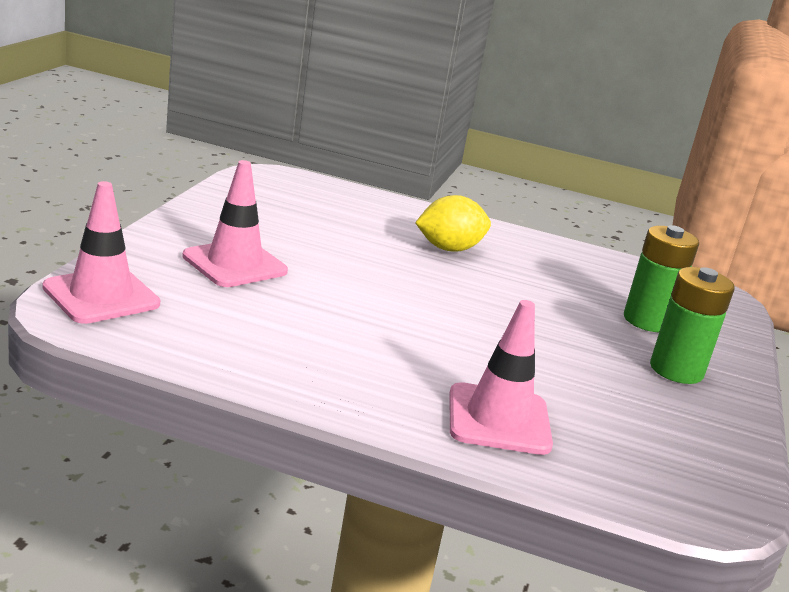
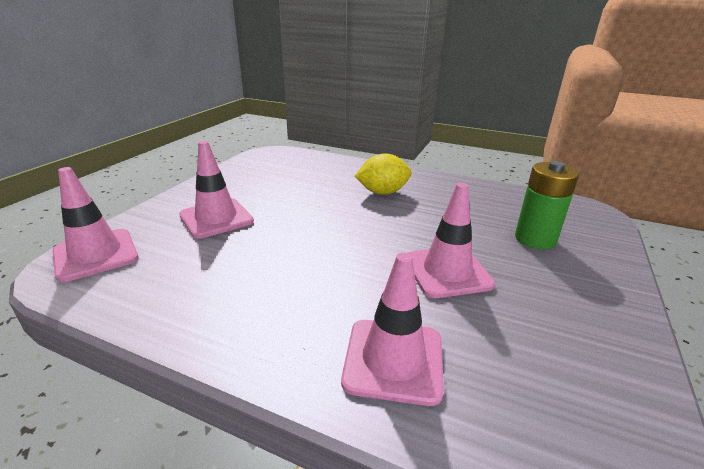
camera: 10 degrees right, 5 degrees up
green battery [650,267,735,384] -> none
none -> pink traffic cone [408,183,495,298]

